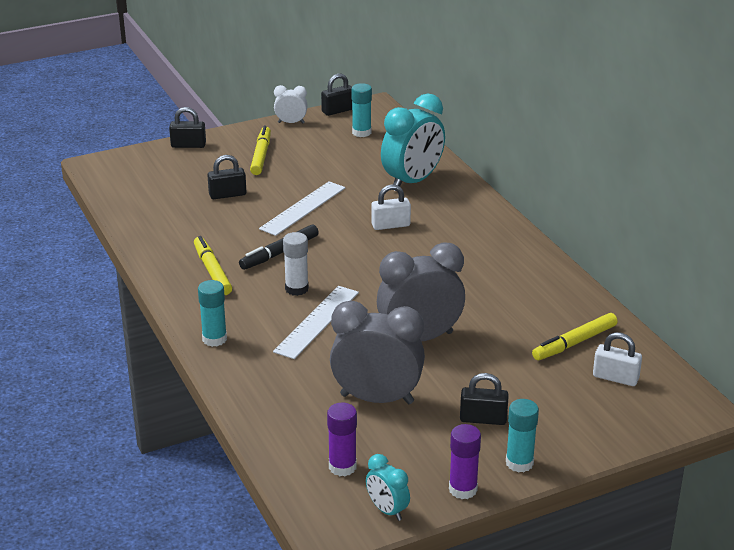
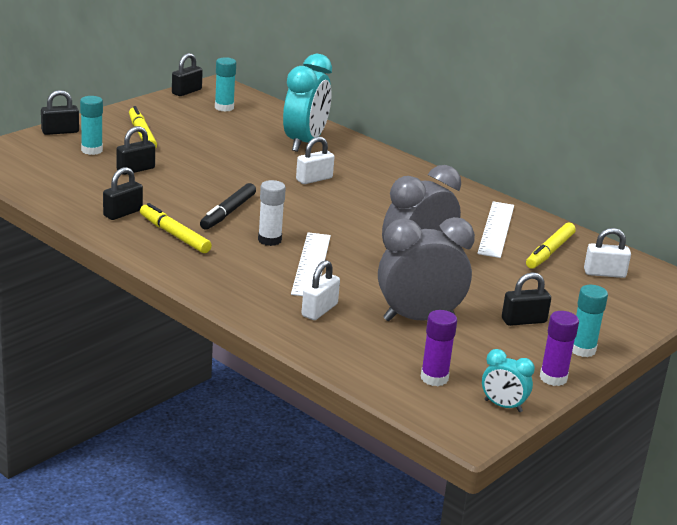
camera: 25 degrees left, 5 degrees down
turquoise glue stick [198,280,227,347] -> turquoise glue stick moved to [80,96,103,155]
white ruler [259,181,345,236] -> white ruler moved to [477,201,514,258]
white clock [274,85,308,124] -> none
none -> black padlock [103,167,143,220]
none -> white padlock [301,260,340,320]

